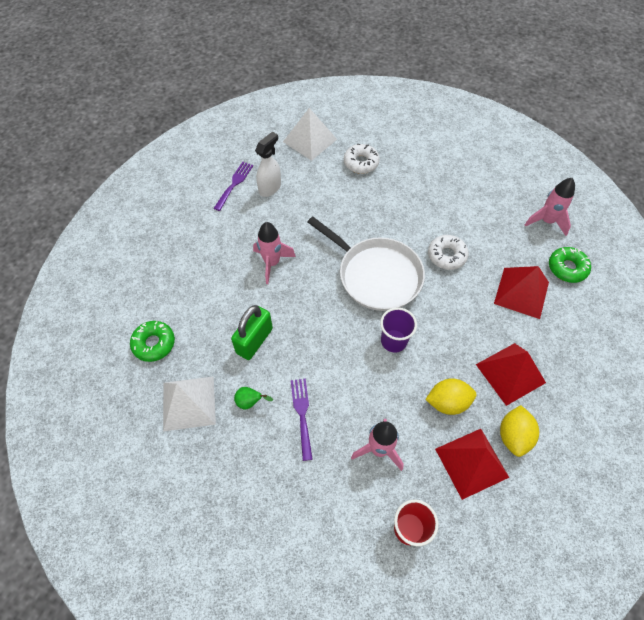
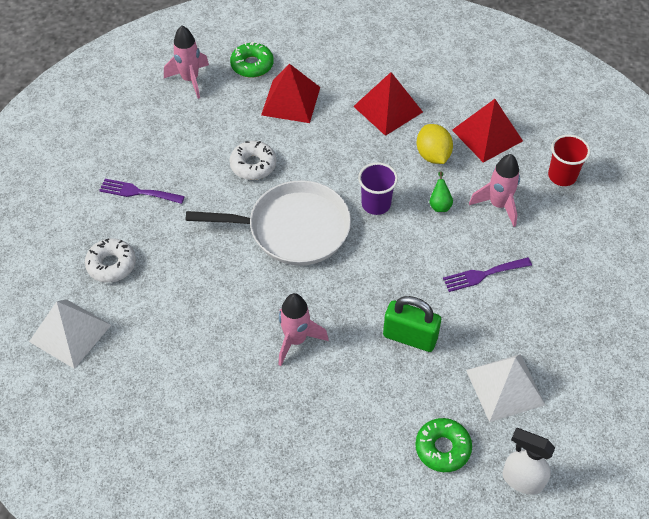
camera: 100 degrees left, 5 degrees down
purple fork [213,162,253,211] -> purple fork moved to [99,179,185,204]
green pear [234,387,273,410] -> green pear moved to [430,171,453,212]
white spray bottle [255,132,281,197] -> white spray bottle moved to [502,428,555,495]
white pan [308,217,425,311] -> white pan turned 60 degrees clockwise [186,180,351,266]
yellow lemon [500,405,539,457] -> none

